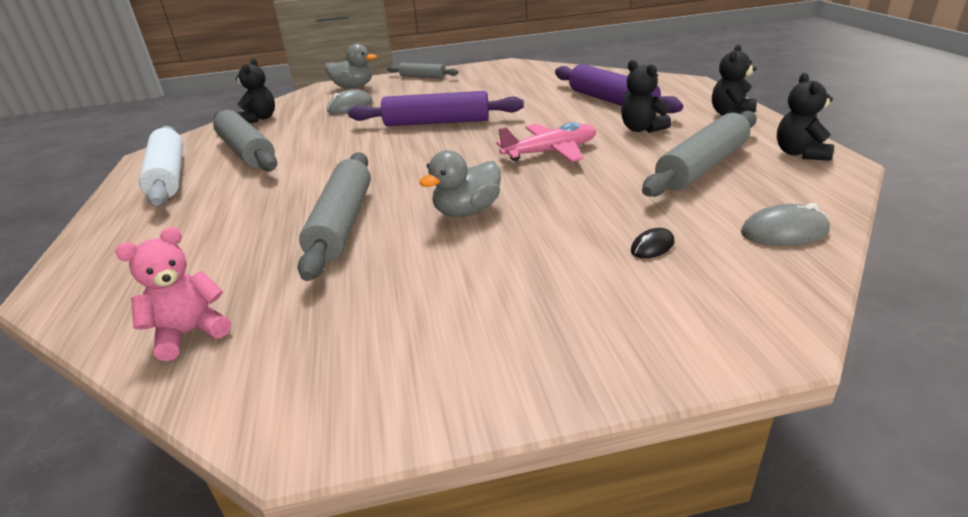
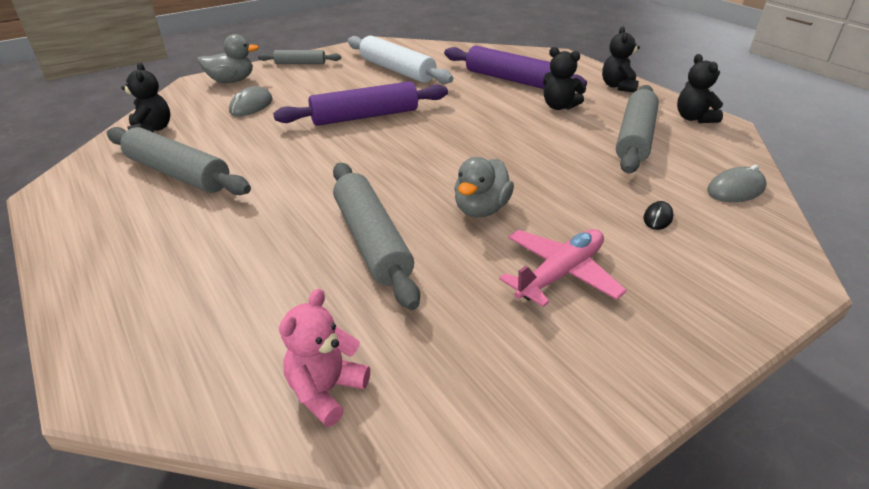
camera: 25 degrees left, 5 degrees up
white rolling pin [139,126,183,206] -> white rolling pin moved to [348,36,453,84]
pink plane [496,122,597,162] -> pink plane moved to [499,229,627,307]

